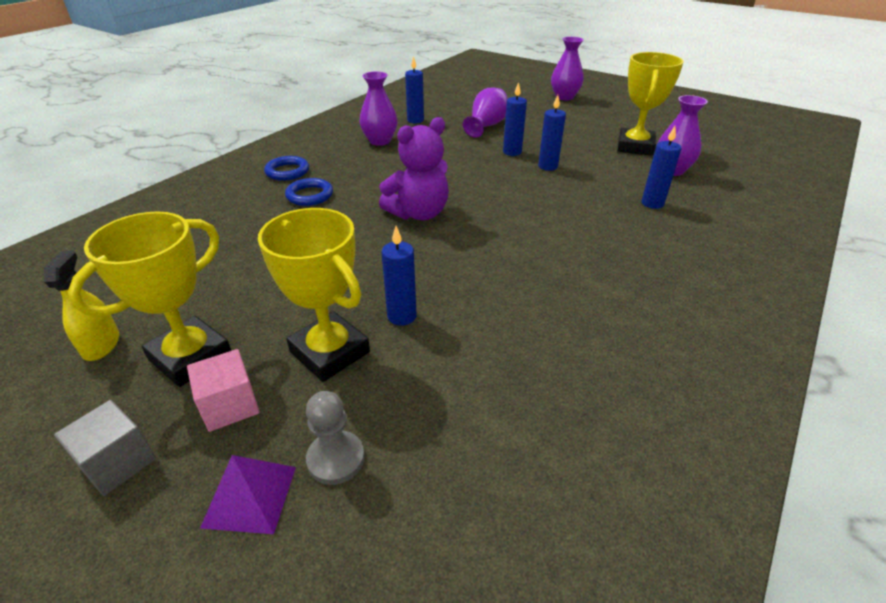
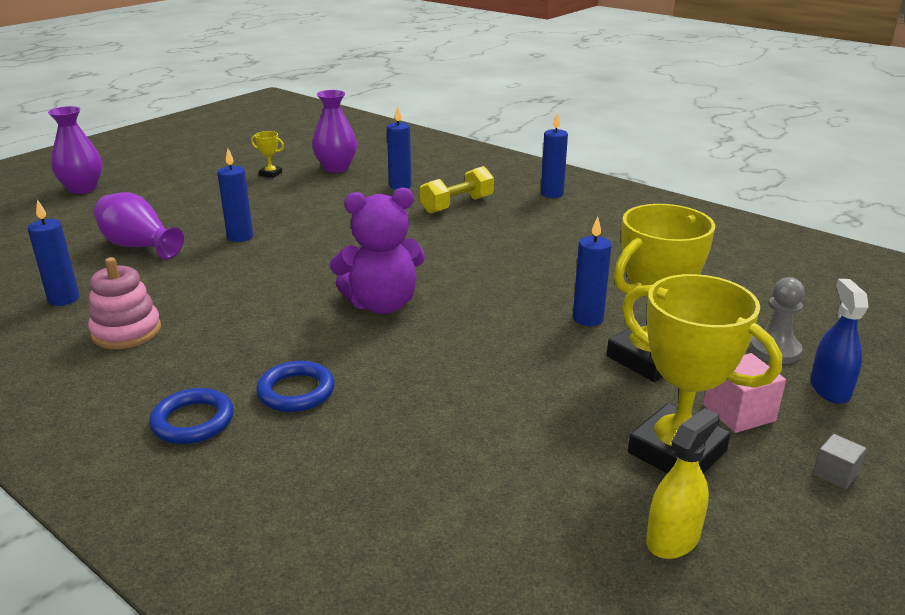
camera: 85 degrees left, 10 degrees down
yellow spray bottle [44,250,119,361] -> yellow spray bottle turned 135 degrees clockwise [646,408,719,559]
grey cube [54,400,156,496] -> grey cube [813,434,867,490], size x0.59
purple pyramid [200,455,296,534] -> blue spray bottle [810,279,869,404]
purple vase [359,72,398,146] -> pink stacking toy [88,257,161,349]
purple teddy bear [379,117,449,220] -> purple teddy bear turned 105 degrees clockwise [330,188,425,314]
blue candle [538,95,566,171] -> blue candle moved to [541,112,568,198]
yellow trophy [617,52,684,156] -> yellow trophy [251,131,284,178], size x0.42
none -> yellow dumbbell [420,166,494,214]

